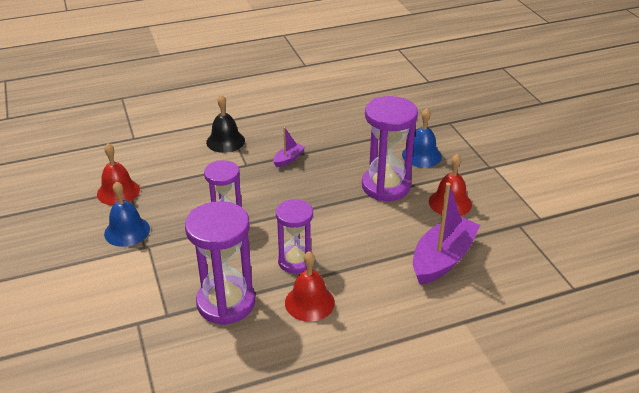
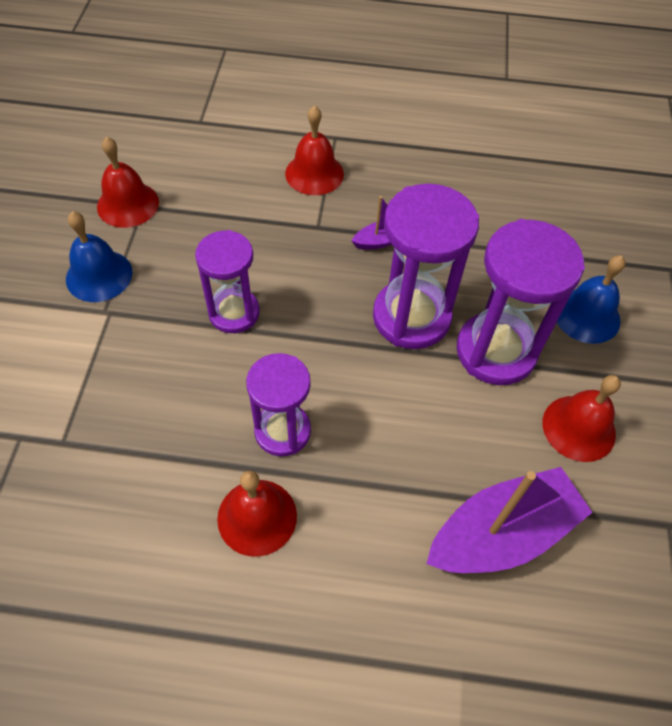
camera: 25 degrees right, 20 degrees up
purple hourglass [185,201,255,325] -> purple hourglass moved to [373,184,479,349]
black bell [206,95,245,153] -> red bell [285,105,344,195]

